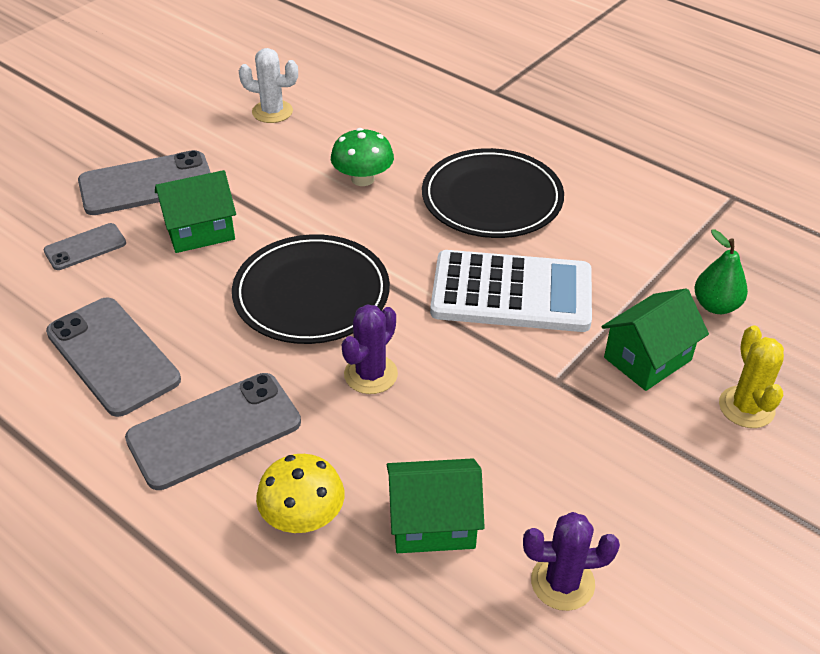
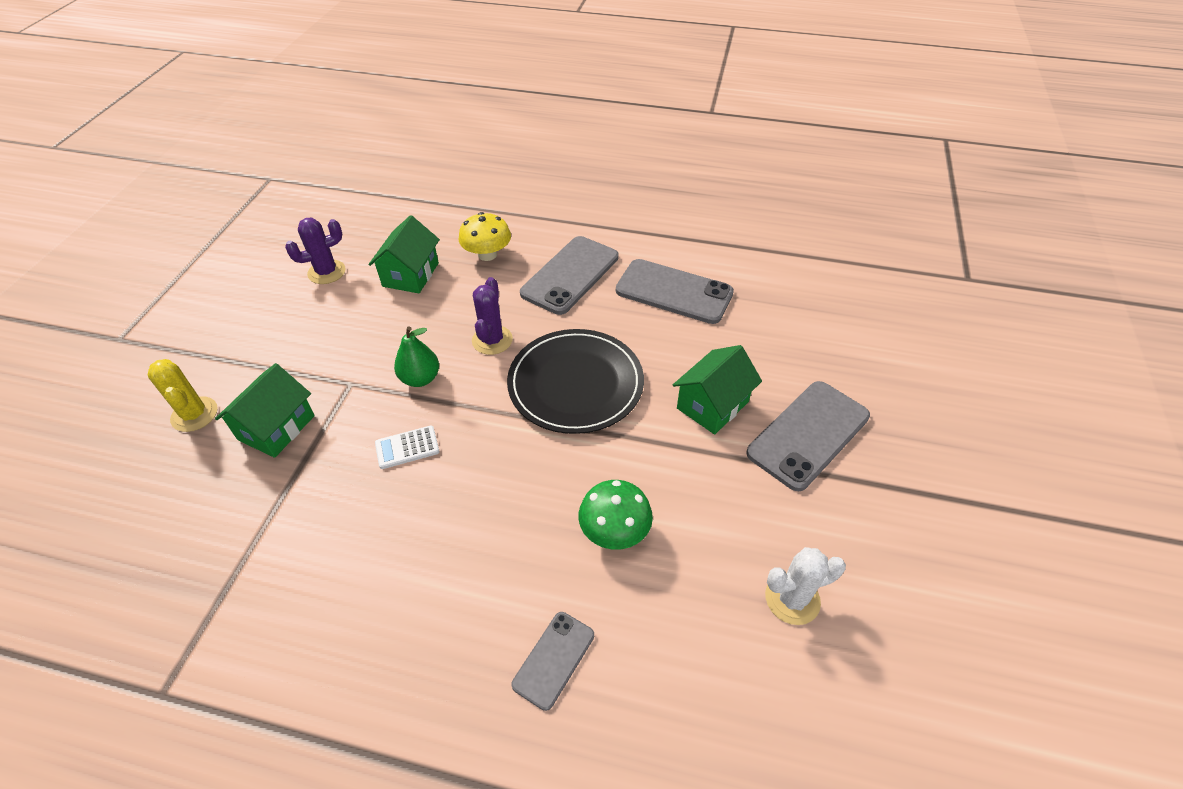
camera: 155 degrees right, 5 degrees up
grey phone [44,223,126,270] -> grey phone moved to [512,612,594,711]
green house [387,458,485,553] -> green house turned 45 degrees counterclockwise [368,215,440,293]
black plate [422,148,564,238] -> none
white calculator [430,250,592,332] -> white calculator [375,426,440,469], size x0.41
green pear [694,229,748,314] -> green pear moved to [394,326,439,387]

